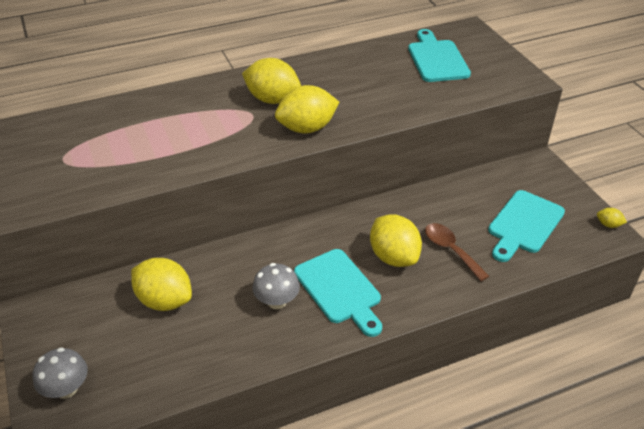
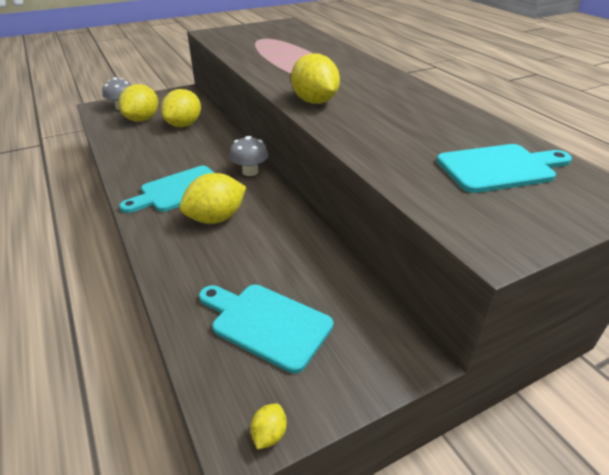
camera: 85 degrees right, 5 degrees down
yellow lemon [242,58,301,104] -> yellow lemon moved to [119,84,158,122]
grey mushroom [252,263,300,309] -> grey mushroom moved to [229,136,269,176]
brown spoon [425,223,489,281] -> none

